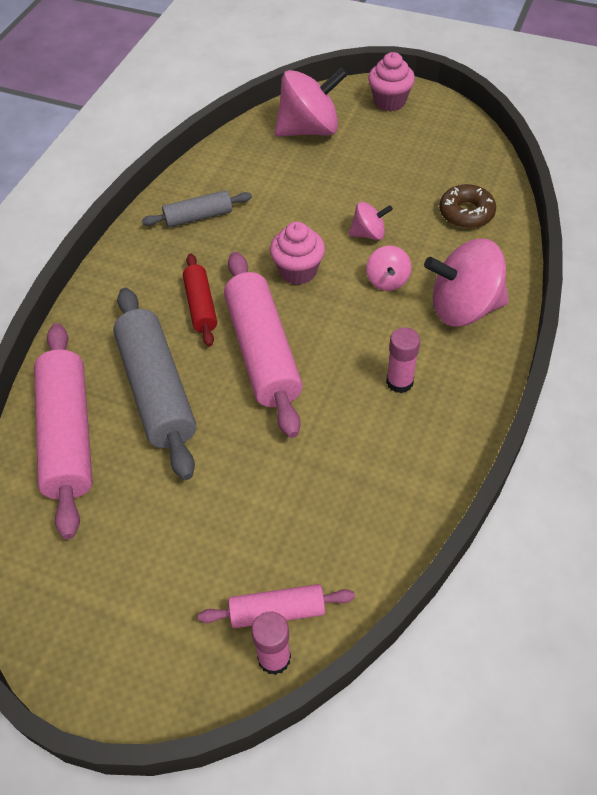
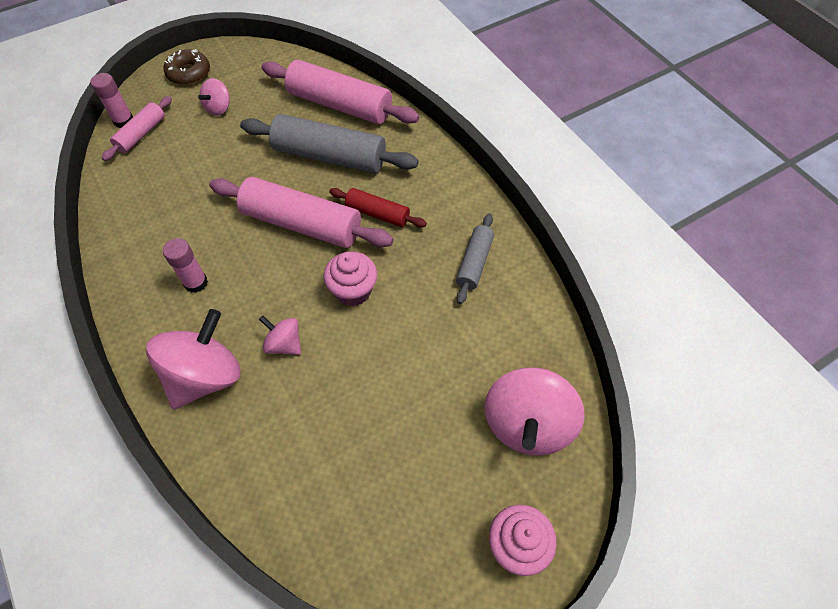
camera: 125 degrees right, 5 degrees up
pink spinning top [349,202,393,240] -> pink spinning top moved to [198,78,230,116]
brown donut [439,184,496,228] -> brown donut moved to [164,49,210,85]

